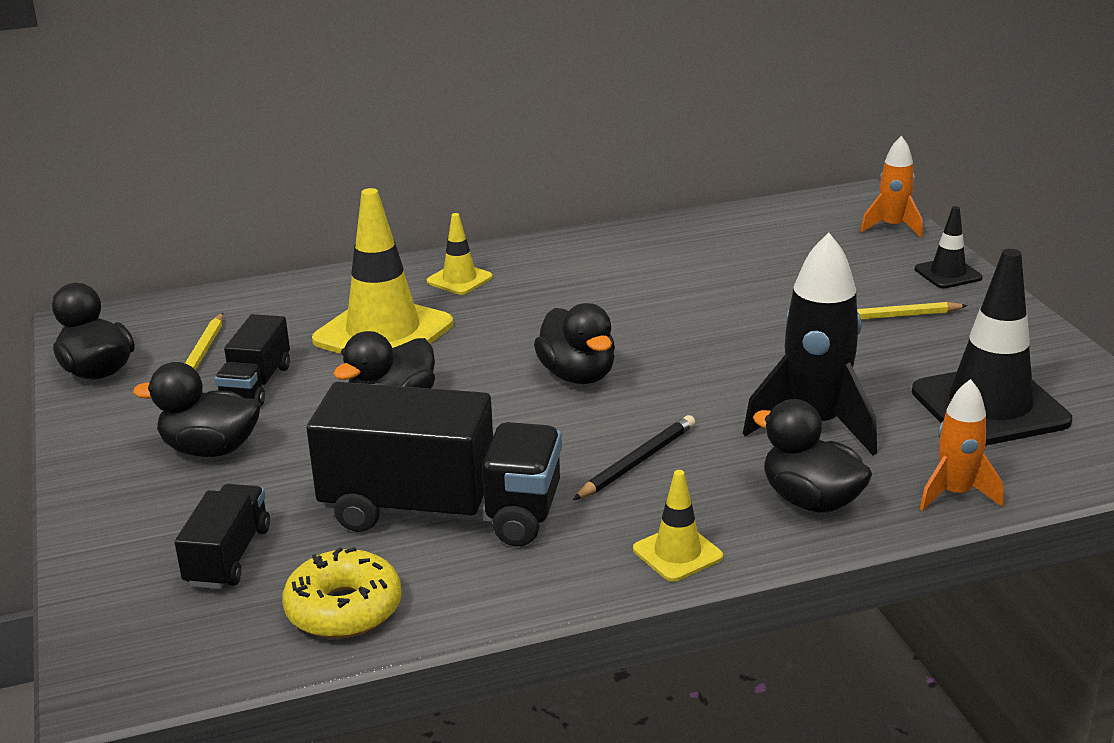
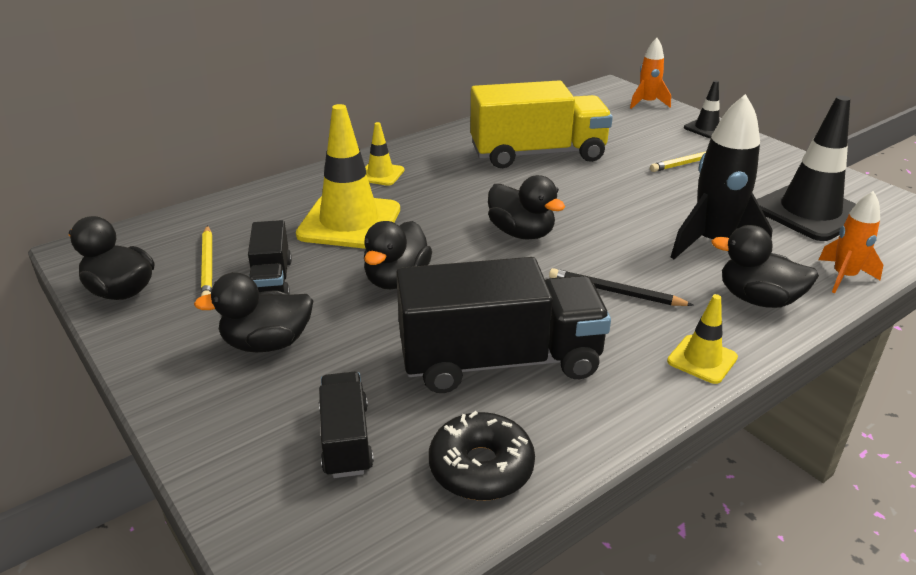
camera: 20 degrees left, 5 degrees up
yellow donut [282,547,402,639] -> black donut [429,411,535,501]
black pencil [573,415,695,500] -> black pencil turned 90 degrees counterclockwise [549,268,693,306]
none -> yellow truck [470,80,613,168]

